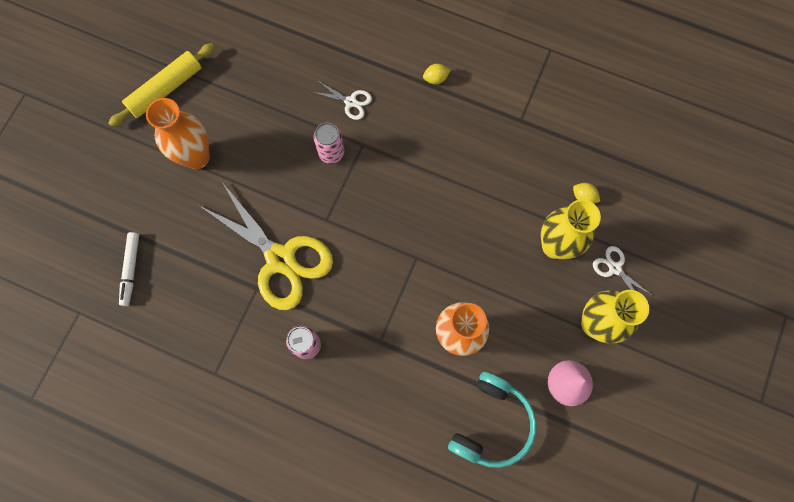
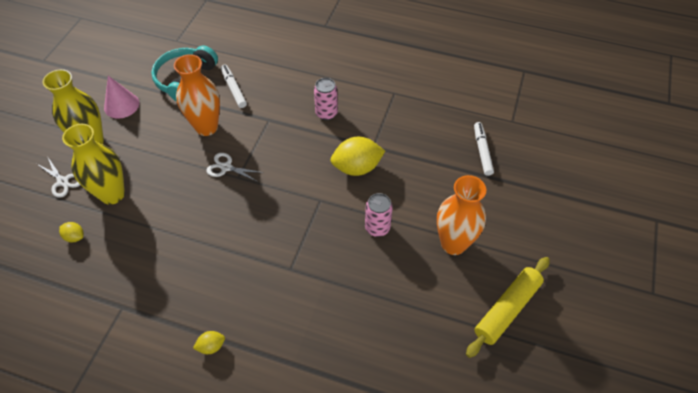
camera: 175 degrees right, 20 degrees down
yellow scissors [198,182,333,310] -> yellow lemon [331,137,385,176]
white scissors [312,80,372,120] -> white scissors moved to [207,153,264,182]
pink can [314,123,344,164] -> pink can moved to [365,193,393,237]
none -> white marker [221,65,247,108]

